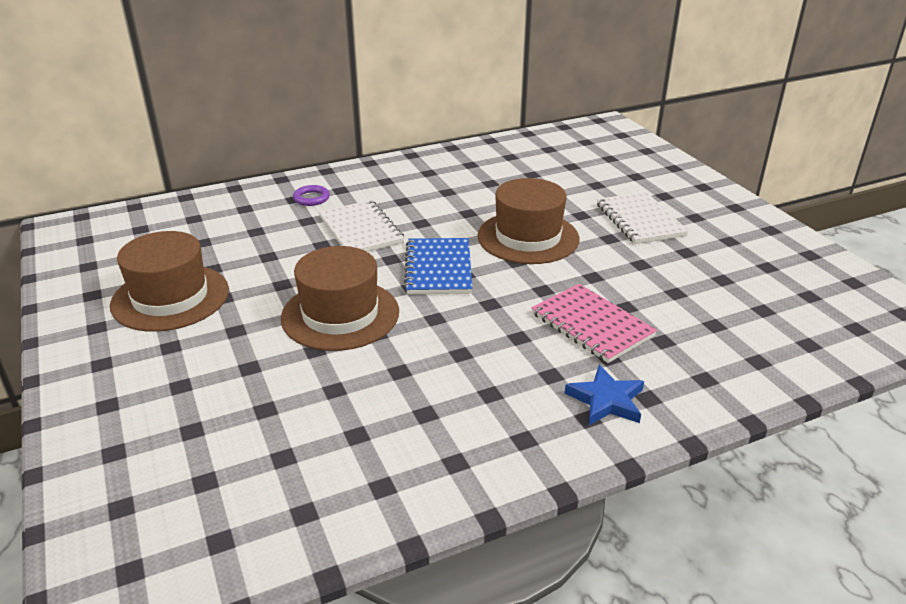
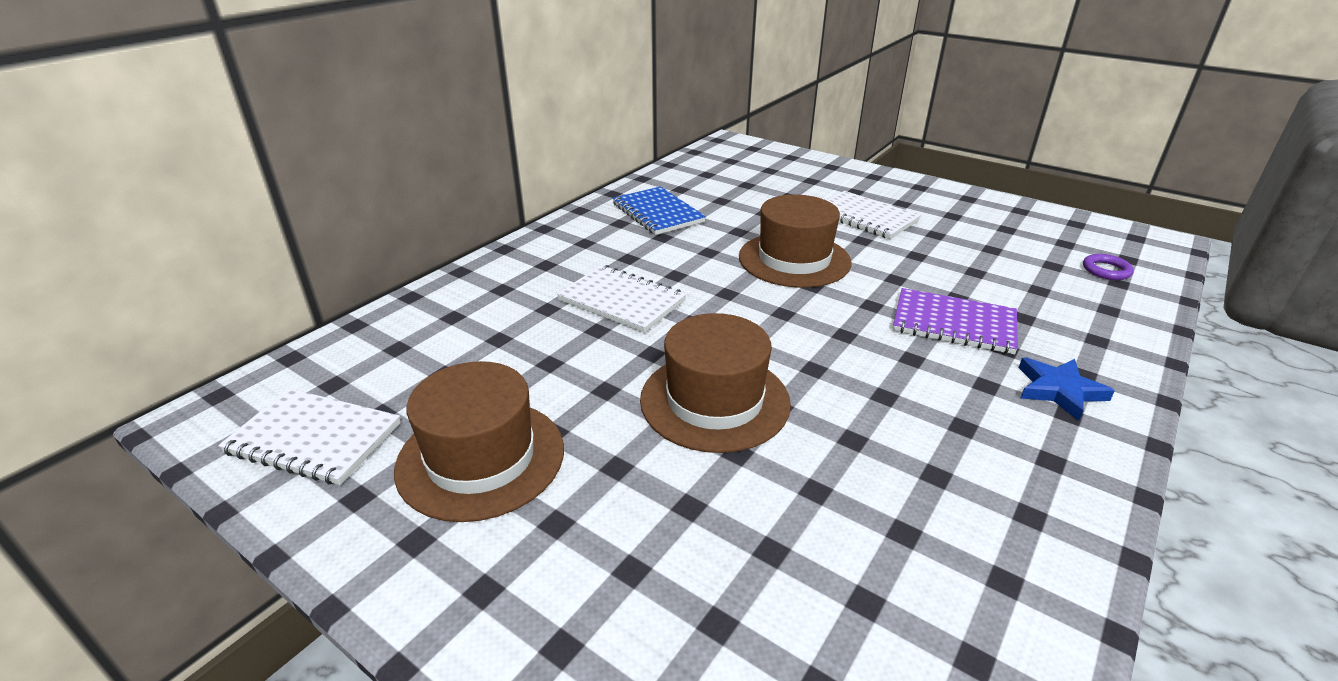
camera: 30 degrees left, 0 degrees up
purple ring [293,185,330,206] -> purple ring moved to [1083,254,1134,280]
blue notebook [404,238,473,294] -> blue notebook moved to [612,186,706,235]
pink notebook [531,284,657,363] -> purple notebook [893,288,1018,355]
none -> white notebook [218,388,401,485]

